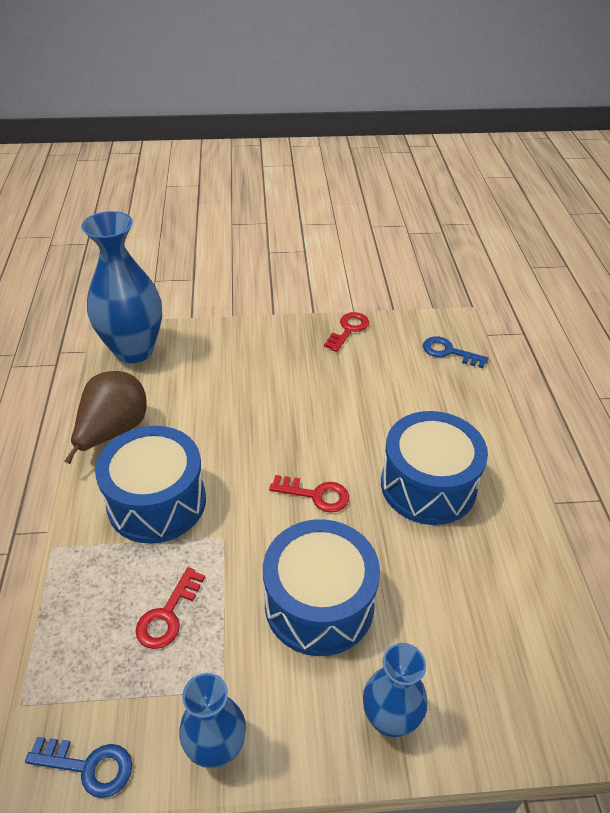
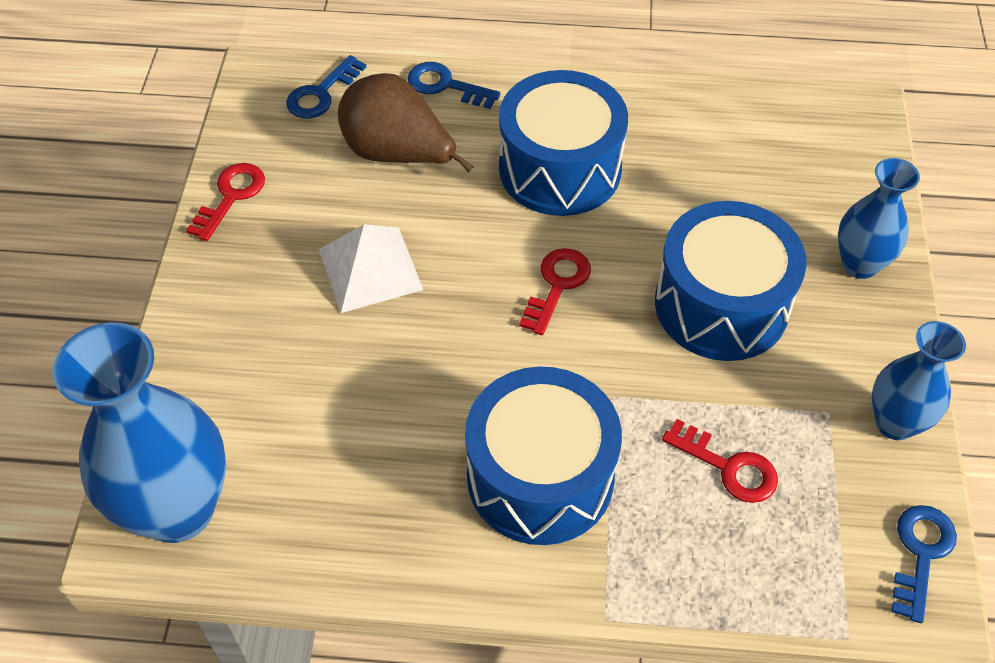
camera: 80 degrees left, 10 degrees up
brown pear [64,371,147,464] -> brown pear moved to [338,73,474,173]
red key [324,312,369,352] -> red key turned 75 degrees clockwise [186,163,265,241]
none -> white pyramid [319,224,423,313]
none -> blue key [407,62,501,109]

